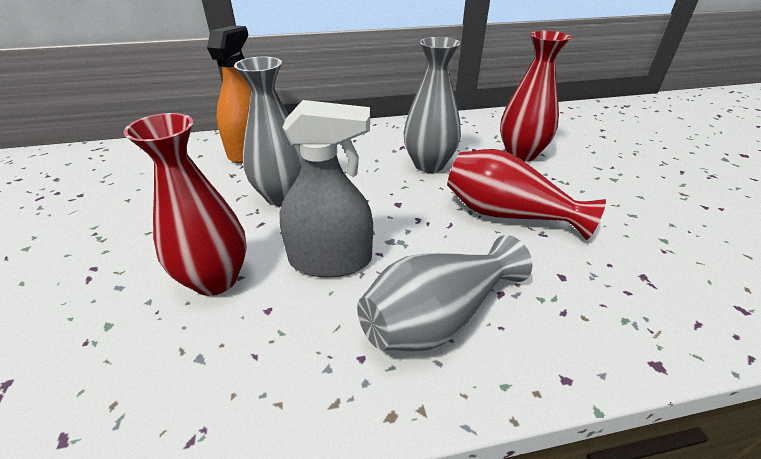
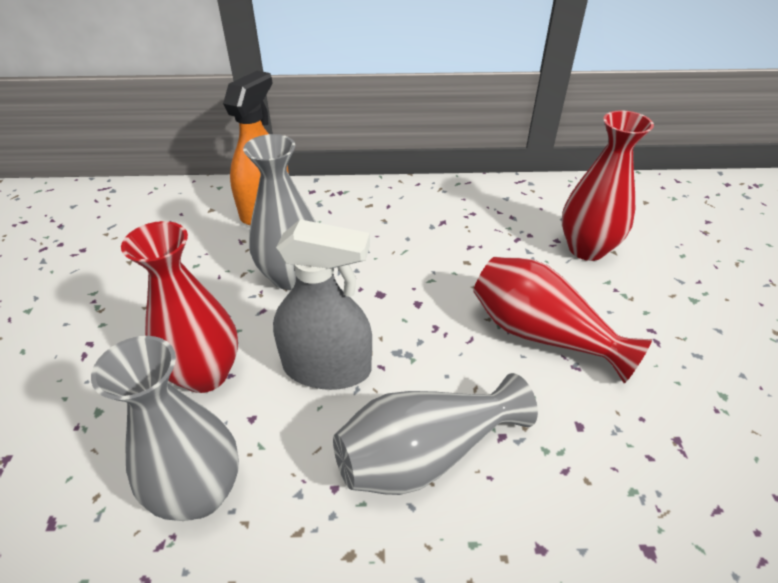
camera: 10 degrees right, 5 degrees up
grey vase [404,37,461,173] -> grey vase moved to [91,336,239,521]

